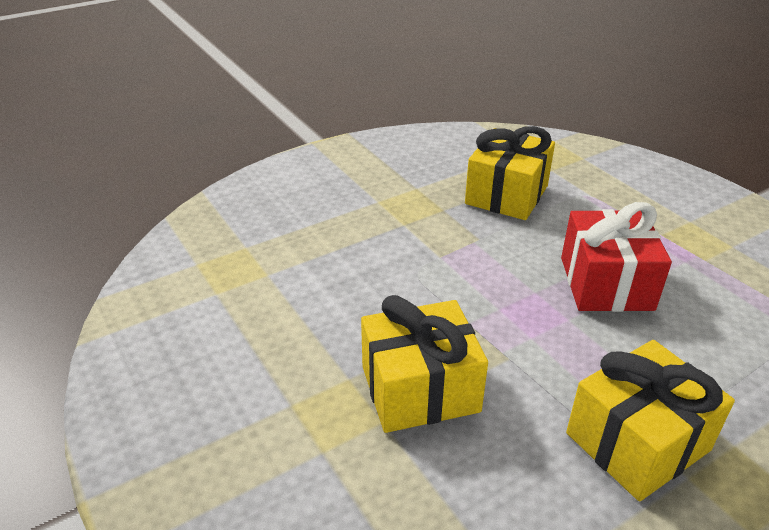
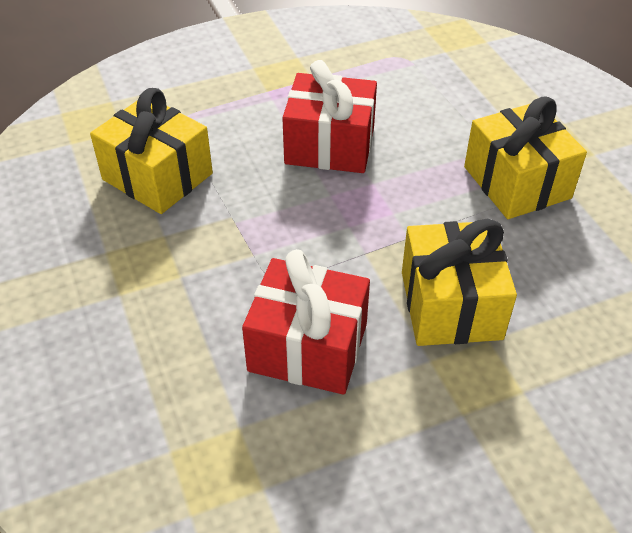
camera: 80 degrees left, 10 degrees up
none -> red gift [242,249,370,395]

